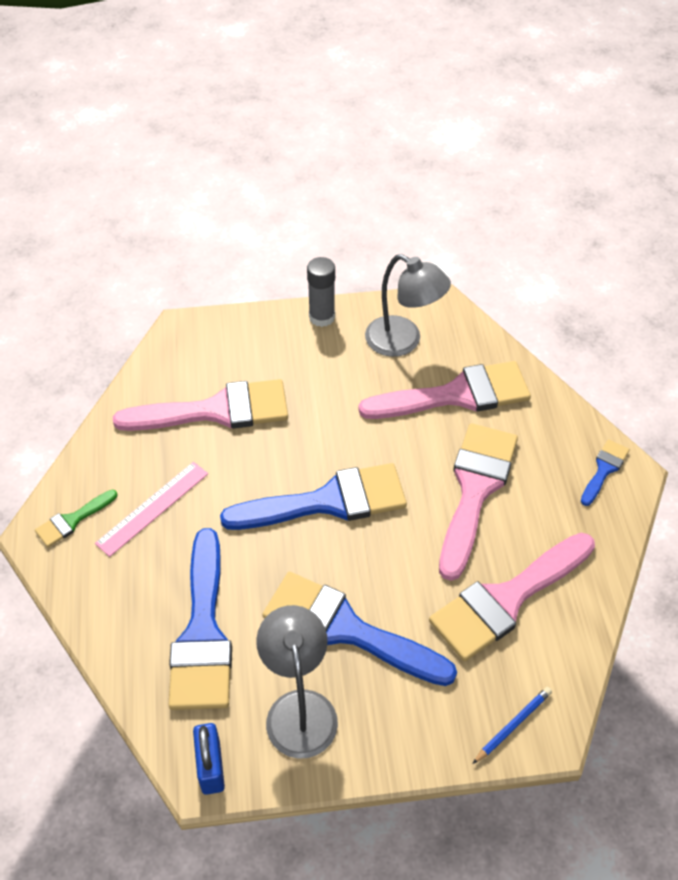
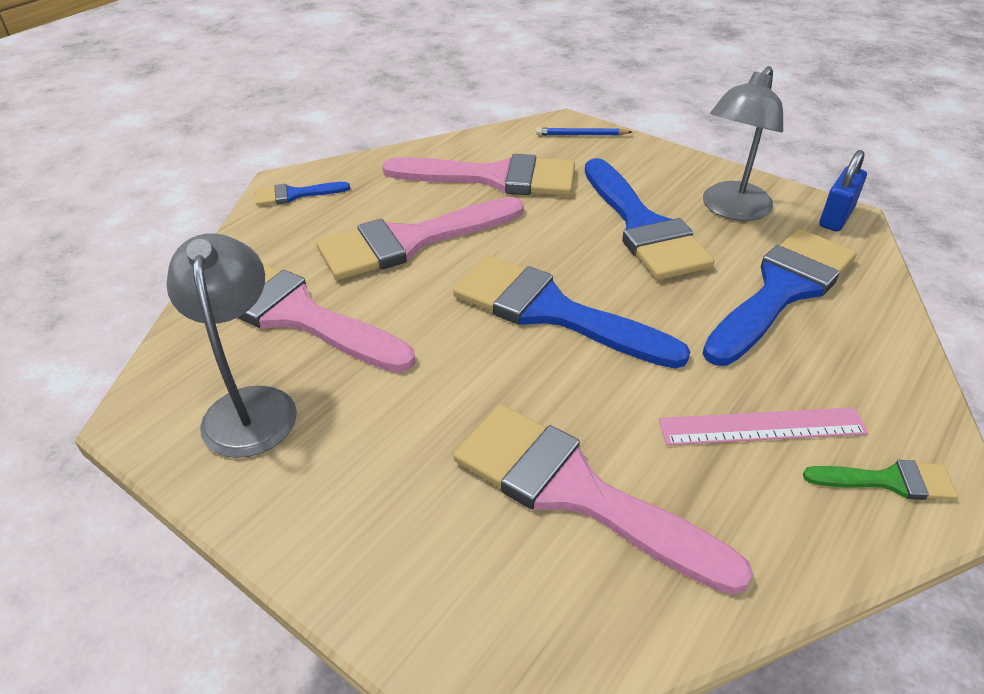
camera: 135 degrees left, 10 degrees down
grey glue stick [307,257,335,327] -> none

